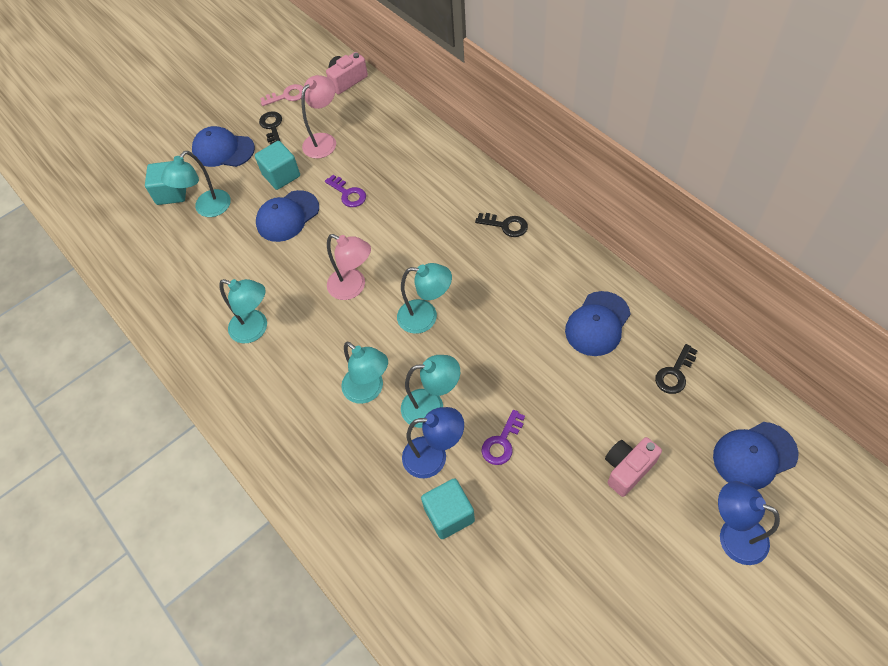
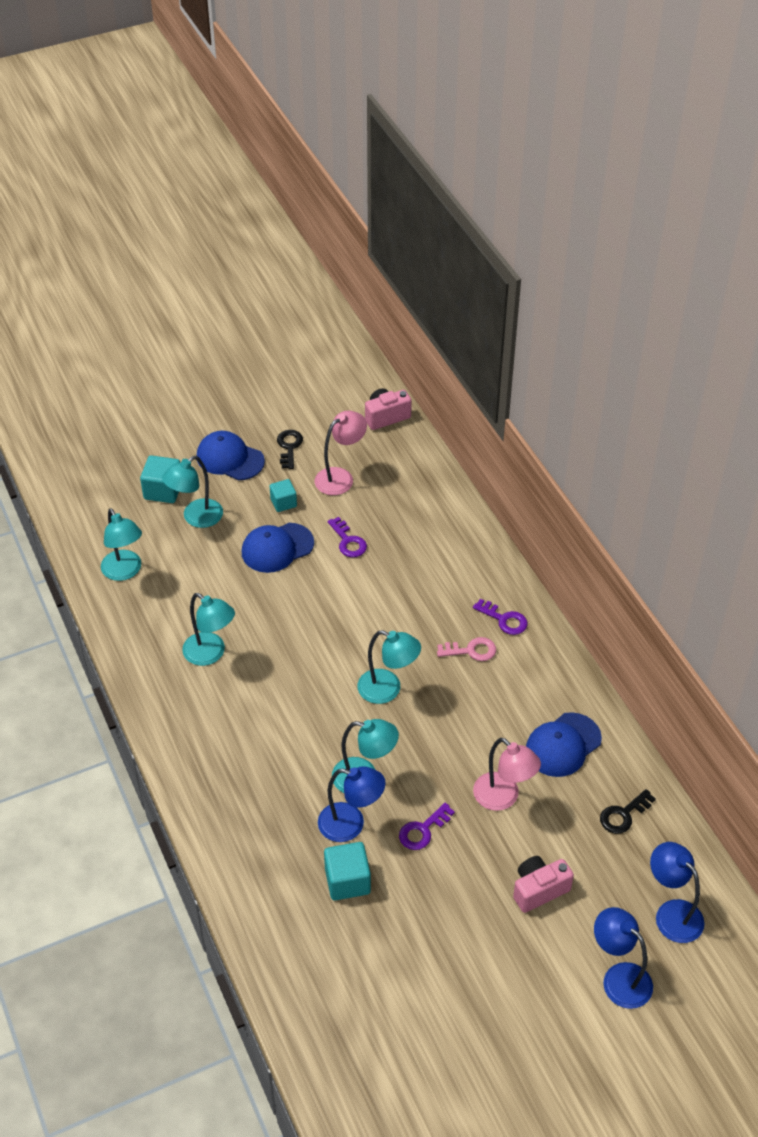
camera: 10 degrees right, 10 degrees down
turquoise cube [255,141,300,190] -> turquoise cube [270,479,297,512], size x0.65
pink key [260,84,304,106] -> pink key moved to [437,637,496,661]
pink lamp [327,234,371,300] -> pink lamp moved to [473,738,541,811]
turquoise lamp [341,342,388,404] -> turquoise lamp moved to [101,508,142,581]
black key [475,213,528,237] -> purple key [473,599,528,635]
blue cap [713,422,799,490] -> blue lamp [650,842,705,943]

